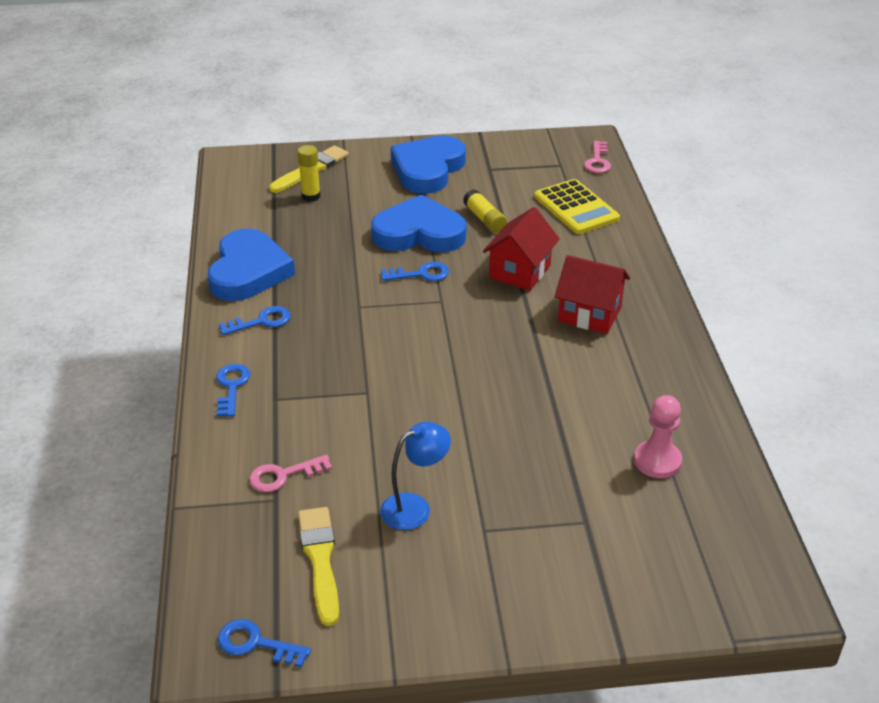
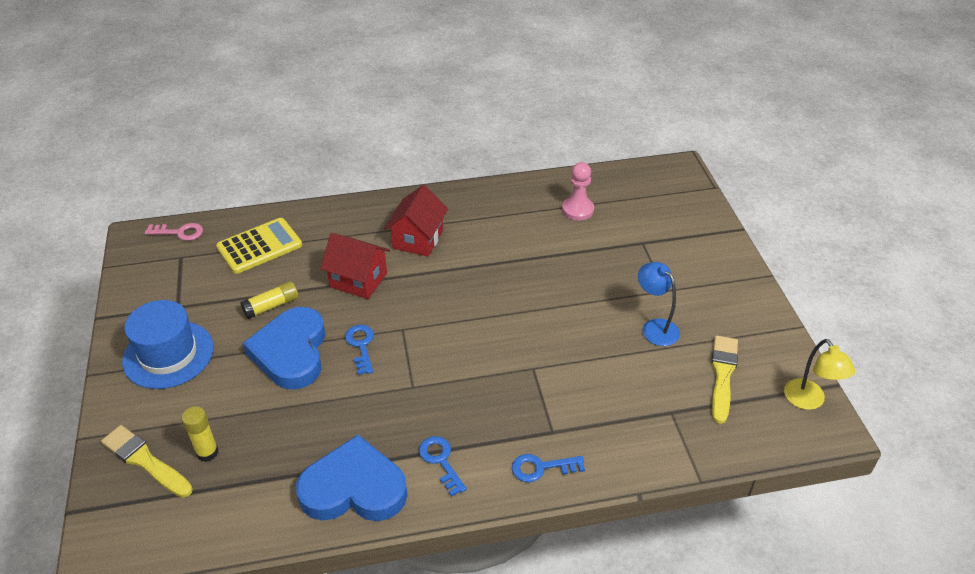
camera: 95 degrees left, 5 degrees up
blue key [218,619,311,667] -> yellow lamp [784,339,855,410]
pink key [249,455,332,492] -> none
yellow brush [298,507,339,626] -> yellow brush turned 120 degrees clockwise [711,335,738,424]
blue heart [391,136,466,194] -> blue hat [122,300,213,389]

